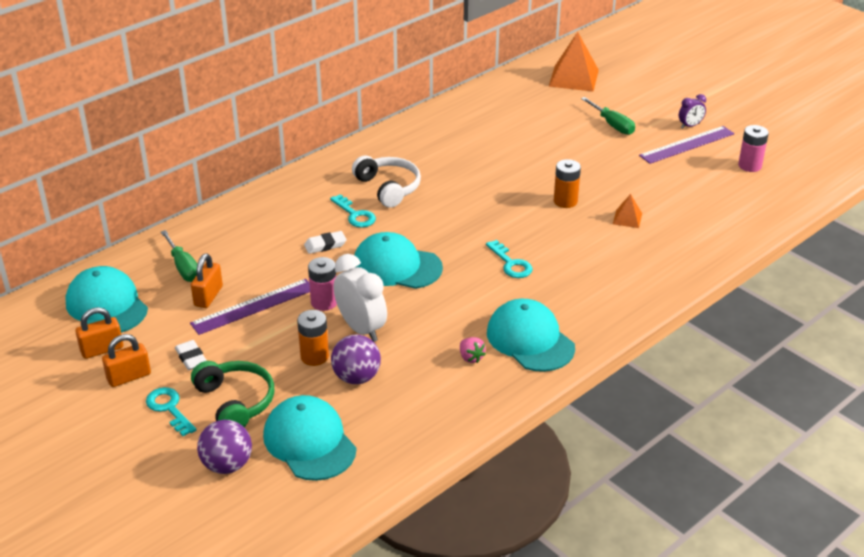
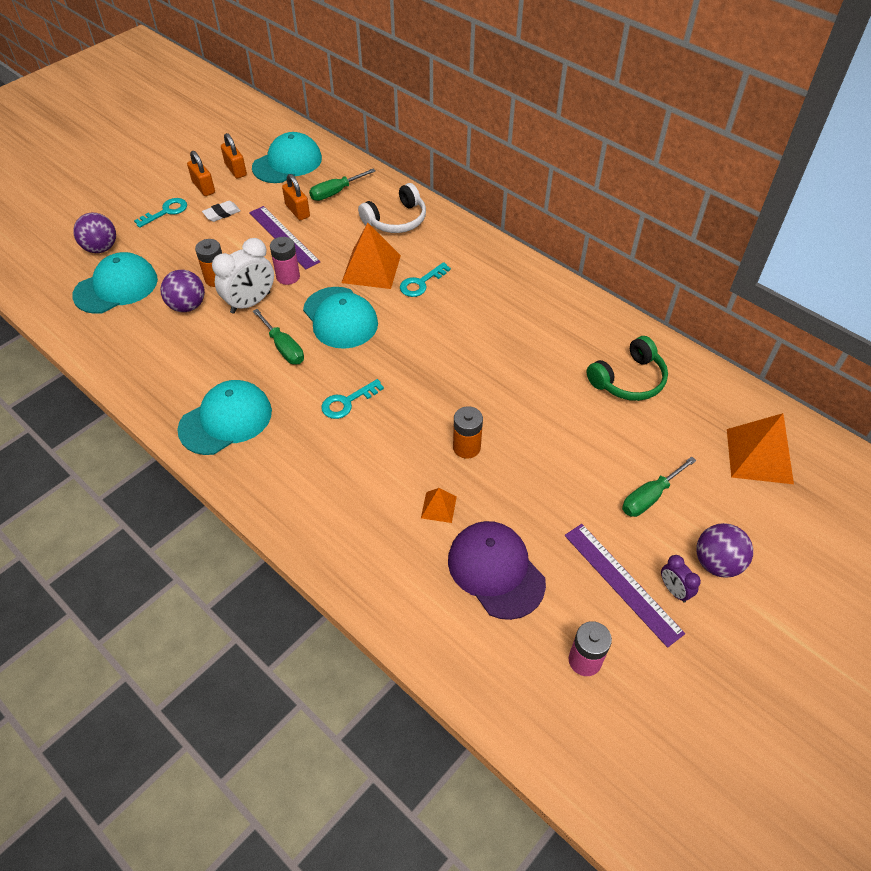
camera: 85 degrees right, 15 degrees up
orange padlock [191,253,223,308] -> orange padlock turned 45 degrees clockwise [282,174,310,220]
green headphones [191,361,274,427] -> green headphones moved to [587,336,668,401]
white eraser [304,231,347,254] -> orange pyramid [341,223,401,289]
white headphones [352,155,421,208] -> white headphones moved to [358,183,426,233]
turquoise cap [354,232,443,289] -> turquoise cap turned 135 degrees clockwise [303,287,378,349]
pink strawberry [460,337,486,363] -> none
none -> green screwdriver [253,309,304,364]
none -> purple cap [448,521,546,620]
none -> purple ball [696,523,753,578]

